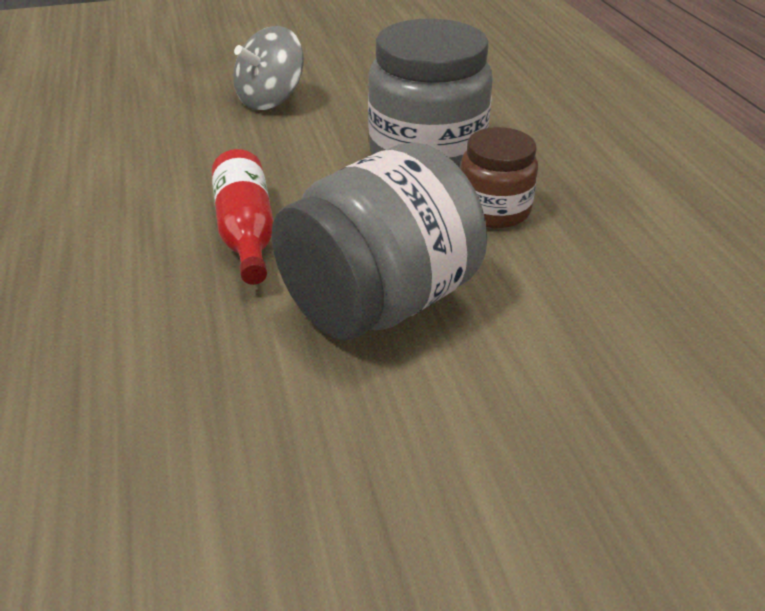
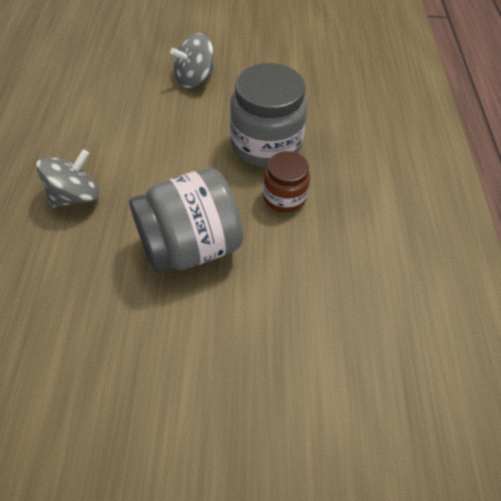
camera: 15 degrees right, 15 degrees up
red bottle [212,149,274,285] -> none
none -> grey spinning top [36,149,100,208]

